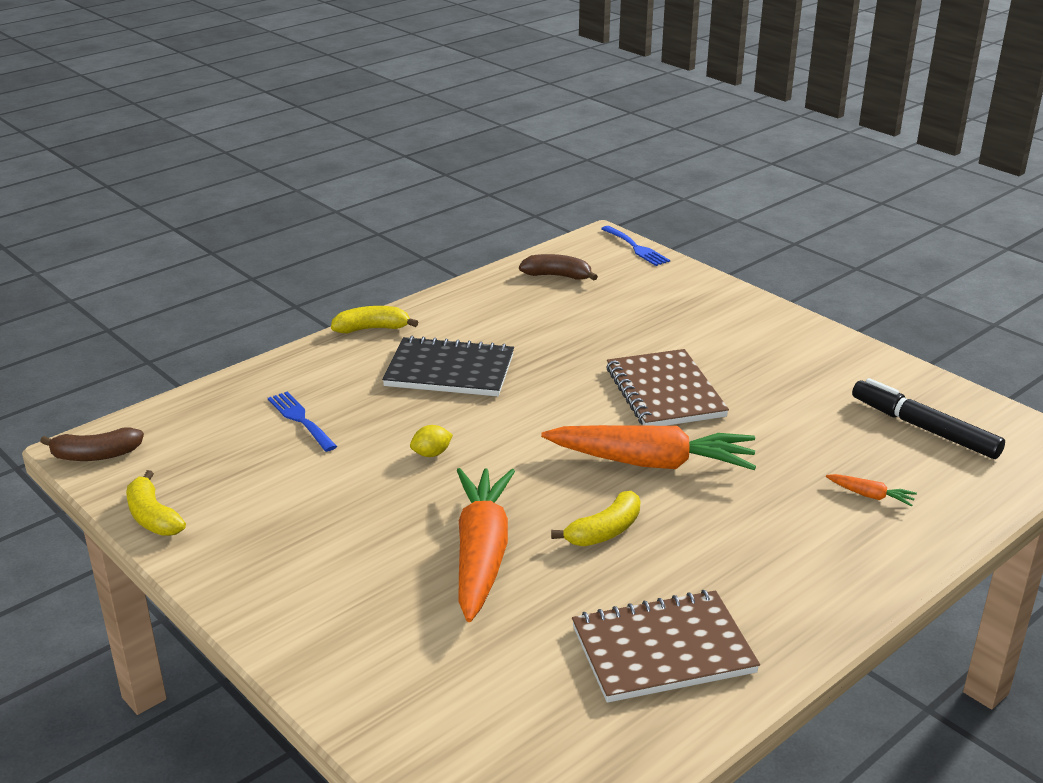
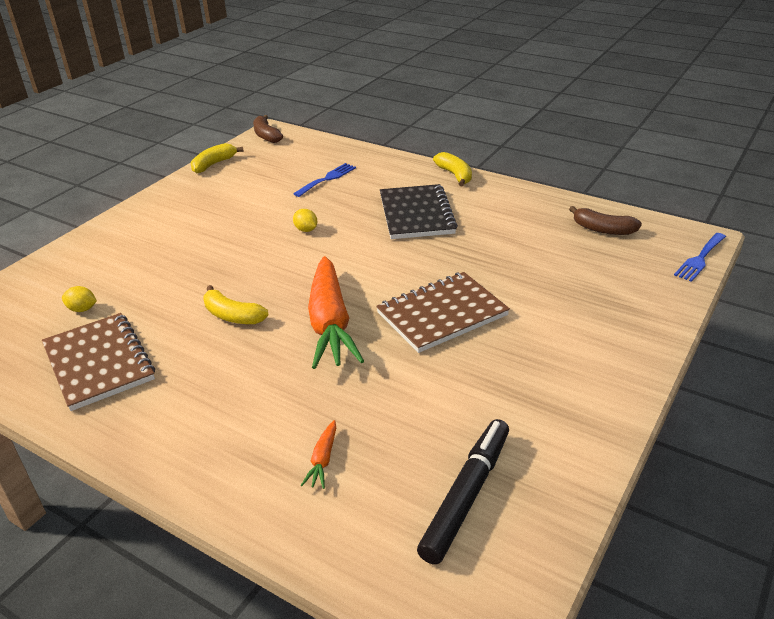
camera: 75 degrees right, 5 degrees up
orange carrot [457,468,515,622] -> none
brown banana [519,254,598,281] -> brown banana turned 120 degrees clockwise [569,206,642,235]
none -> yellow lemon [62,286,97,312]

